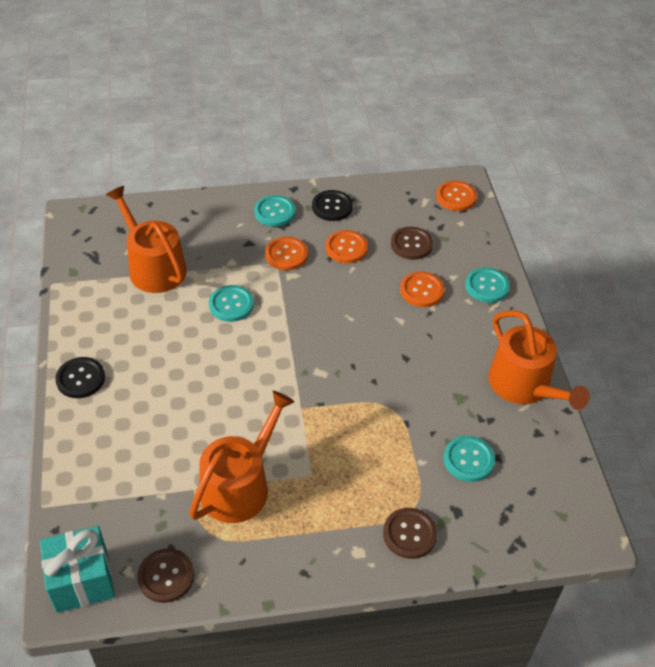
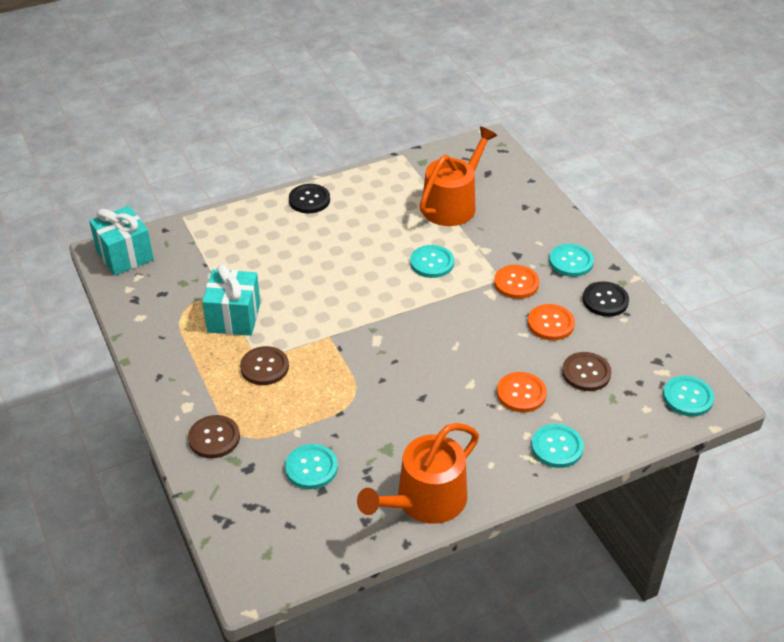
camera: 75 degrees right, 5 degrees down
brown button [137,548,194,603] -> brown button moved to [240,346,289,385]
orange watering can [189,391,295,523] -> turquoise gift [202,264,260,336]
orange button [436,181,477,211] -> turquoise button [663,376,714,417]

